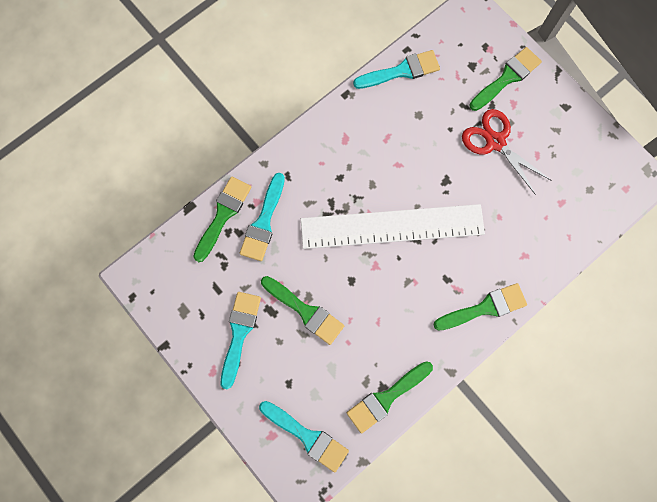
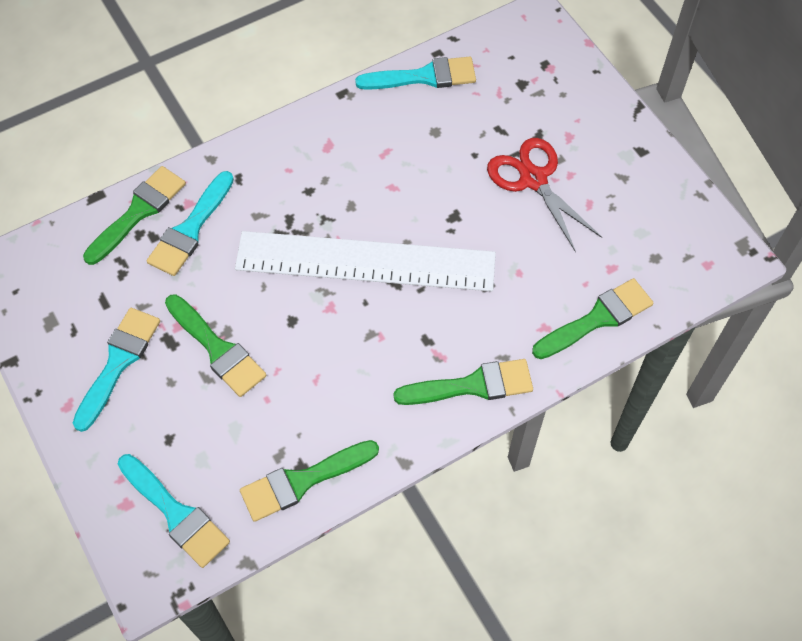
camera: 10 degrees right, 15 degrees down
green brush [469,47,542,111] -> green brush moved to [532,278,653,359]

